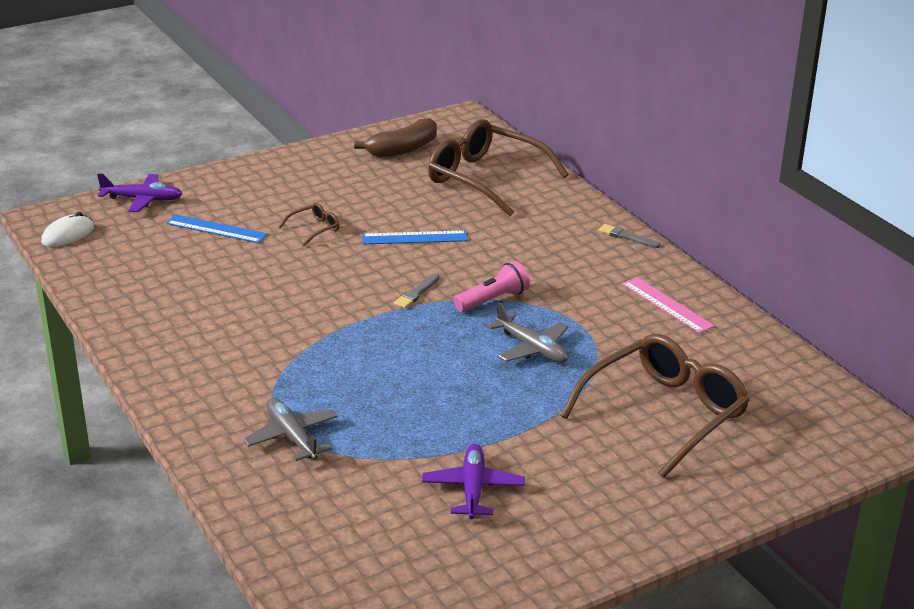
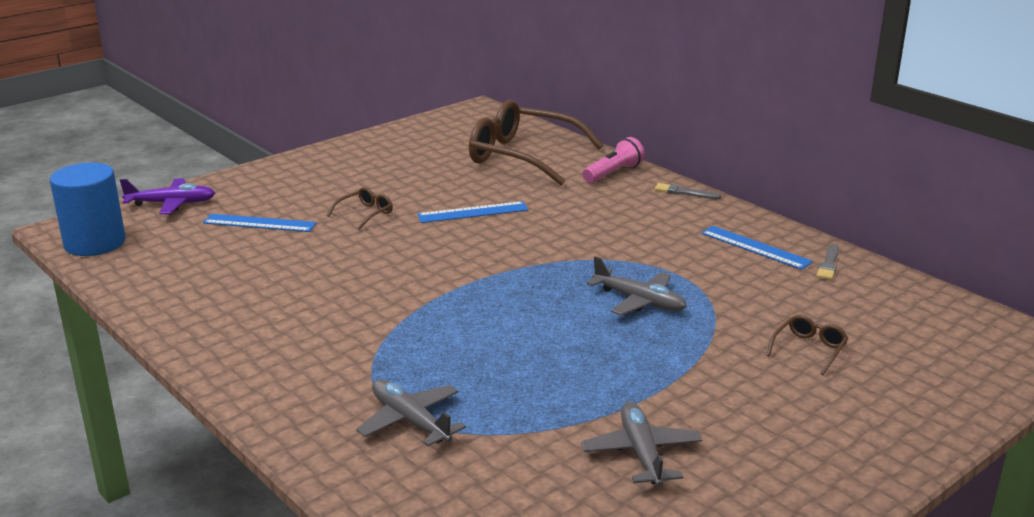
camera: 10 degrees left, 5 degrees down
white mouse [41,212,94,247] -> blue cylinder [50,163,126,256]
brown banana [354,118,437,158] -> none
grey brush [394,273,439,309] -> grey brush moved to [816,244,839,280]
purple plane [422,444,525,519] -> grey plane [581,402,702,487]
pink flashlight [453,261,529,312] -> pink flashlight moved to [583,137,645,183]
brown glasses [560,334,750,478] -> brown glasses [766,315,848,375], size x0.41
pink ruler [622,277,715,333] -> blue ruler [701,226,813,270]

